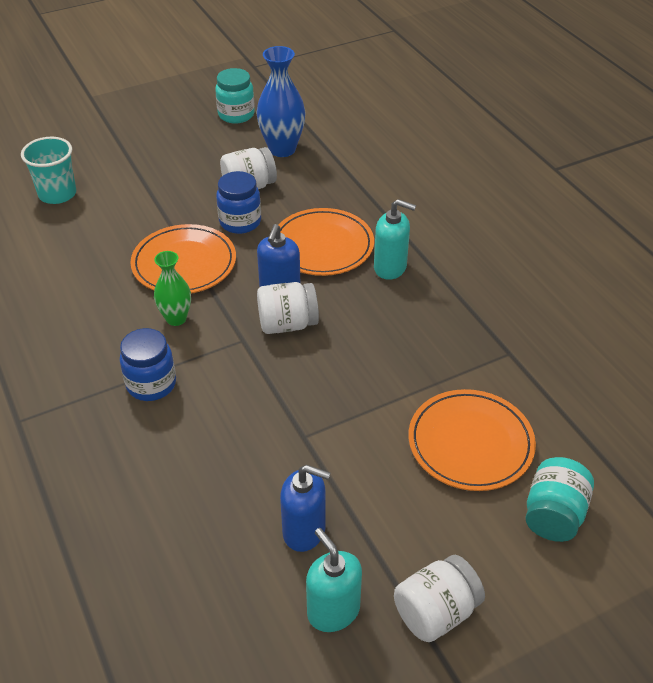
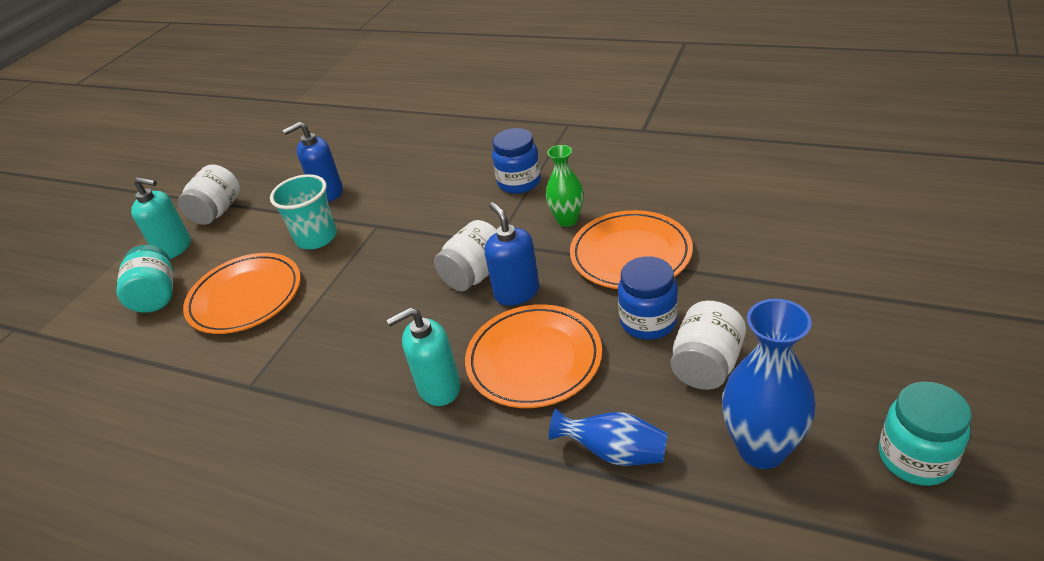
camera: 145 degrees right, 5 degrees down
turquoise cup [21,137,76,204] -> turquoise cup moved to [270,174,337,249]
turquoise soap dispenser [306,528,362,632] -> turquoise soap dispenser moved to [131,177,191,259]
none -> blue vase [549,409,668,466]

